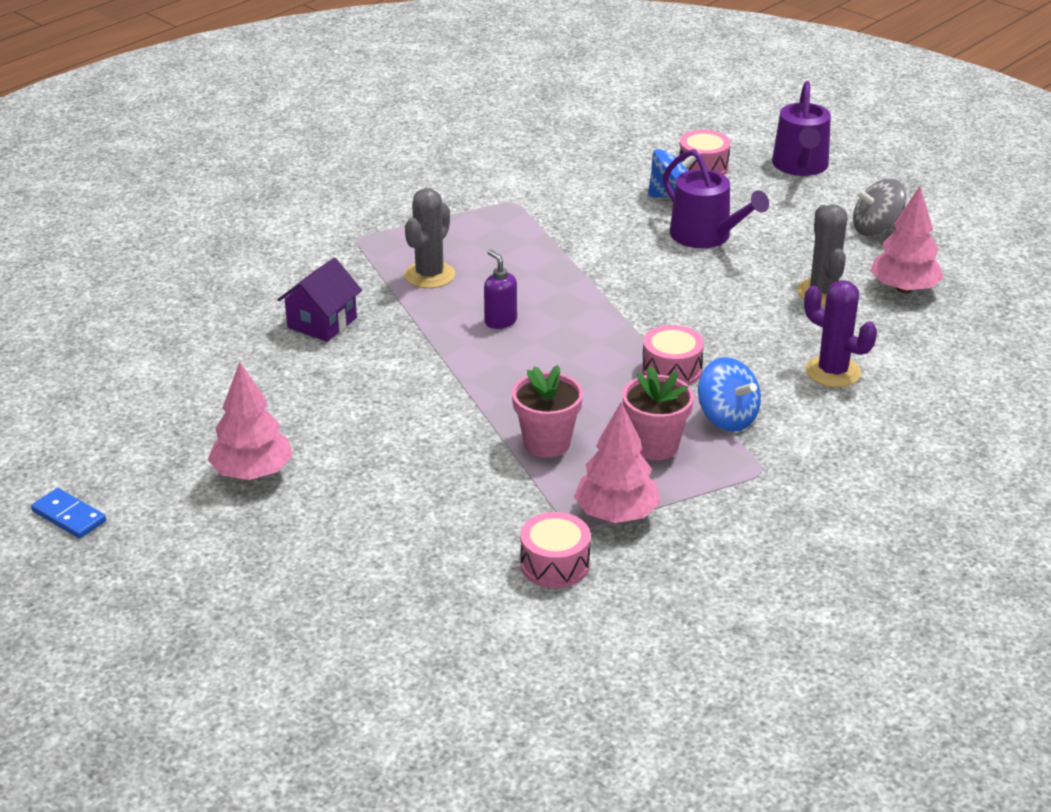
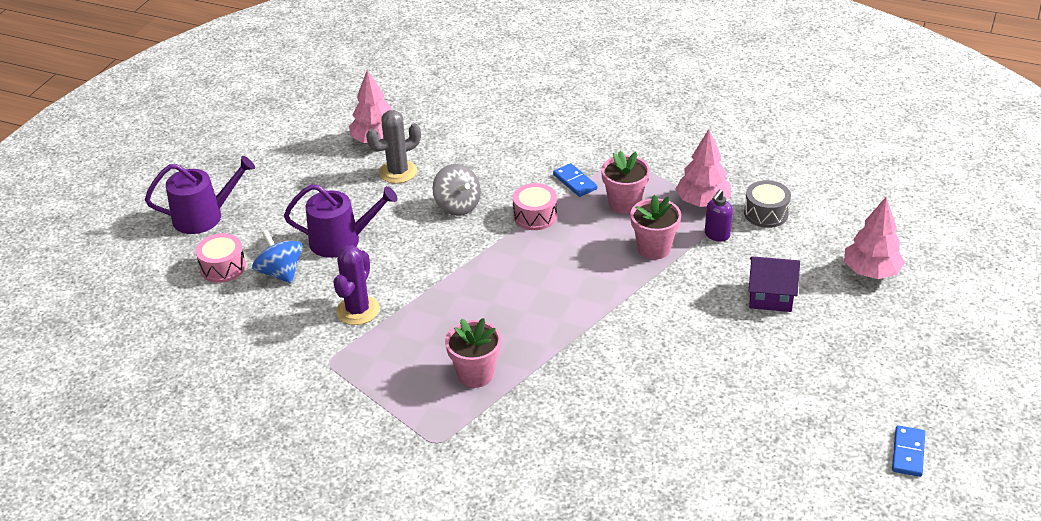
camera: 110 degrees left, 5 degrees up
pink tree [208,362,293,480] -> pink tree moved to [844,197,905,279]
purple house [277,258,362,342] -> purple house moved to [749,256,800,312]
grey cactus [404,188,455,288] -> pink flower pot [445,318,501,388]
purple soap dispenser [484,250,517,329] -> purple soap dispenser moved to [705,189,733,242]
pink drum [520,512,591,588] -> grey drum [744,180,791,228]
purple watering can [663,149,769,248] -> purple watering can turned 60 degrees clockwise [284,184,397,258]
blue spinning top [698,357,761,432] -> blue domino [553,163,597,197]
purple cactus [804,280,877,387] -> purple cactus moved to [334,245,379,325]
grey spinning top [853,179,906,236] -> grey spinning top moved to [432,164,481,216]

